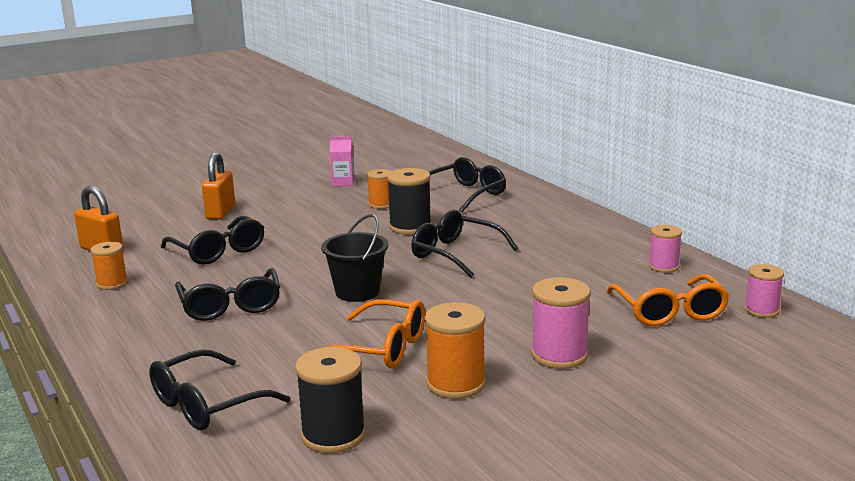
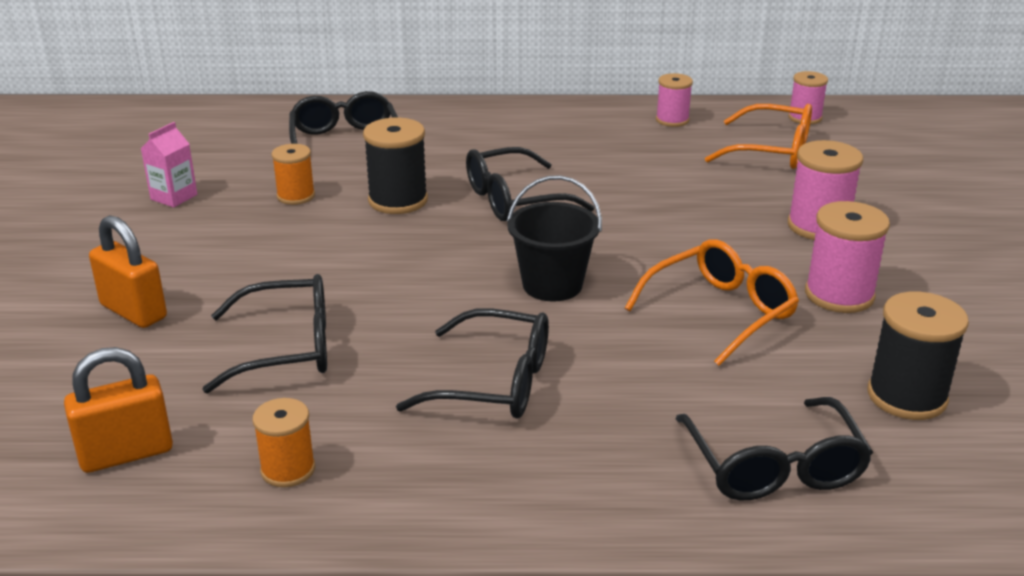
camera: 60 degrees left, 10 degrees up
orange spool [424,302,486,399] -> pink spool [805,201,890,313]

